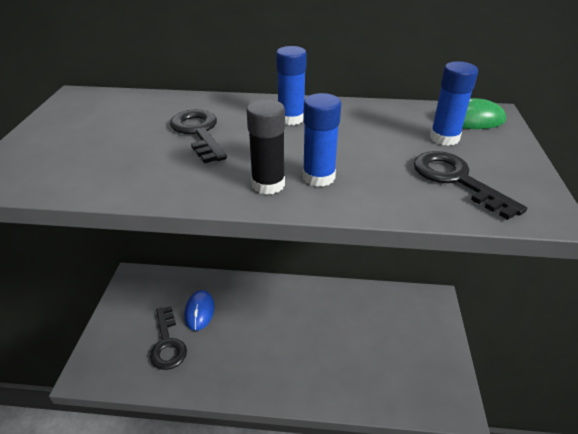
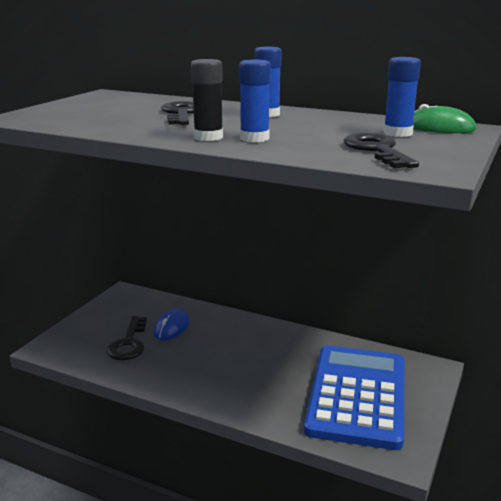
camera: 20 degrees right, 15 degrees down
none -> blue calculator [304,346,404,450]

